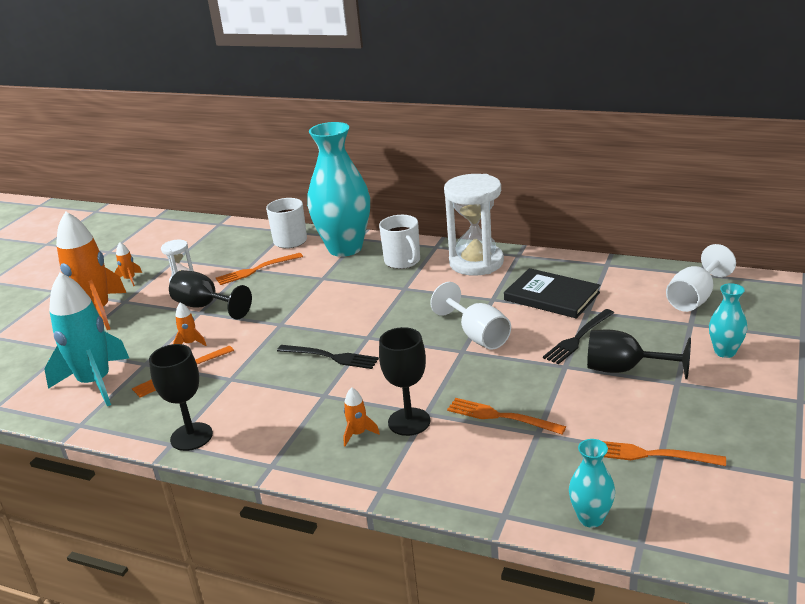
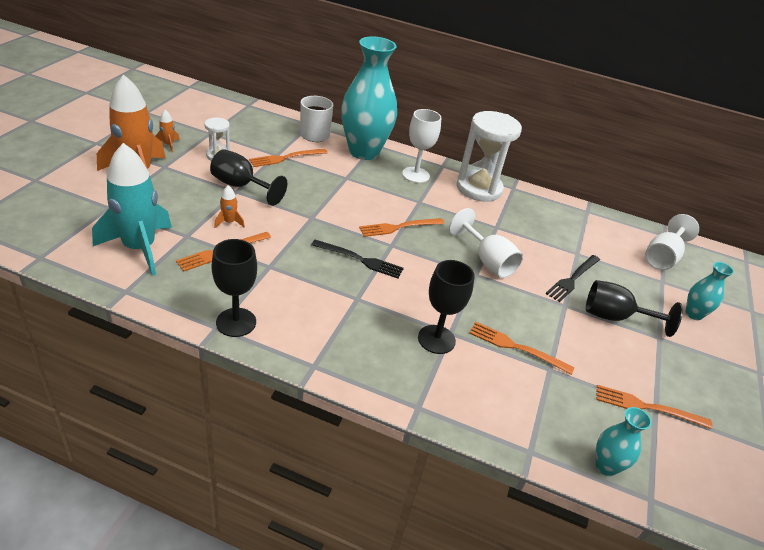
camera: 10 degrees left, 10 degrees up
orange rocket [343,387,380,446] -> none
white mug [379,215,420,269] -> white goblet [402,109,441,183]
black book [504,268,600,319] -> none
none -> orange fork [359,218,445,237]

